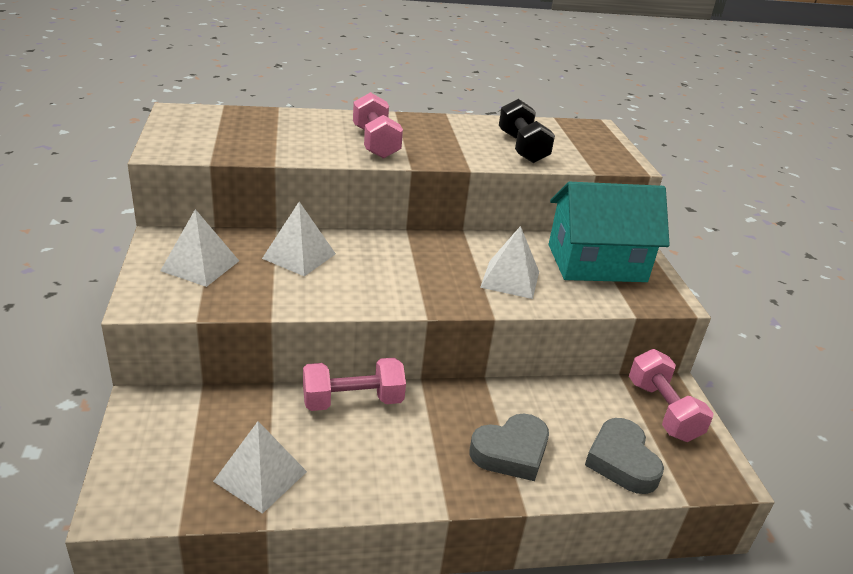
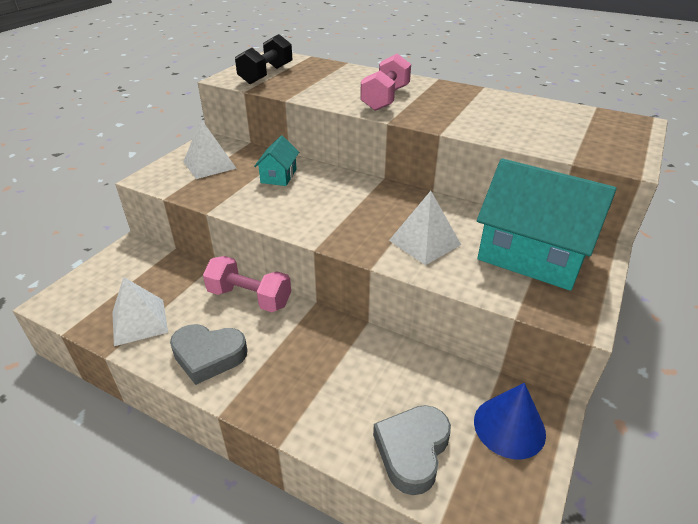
camera: 40 degrees right, 5 degrees up
white pyramid [262,202,336,276] -> turquoise house [254,135,299,186]
grey heart [469,414,549,481] -> grey heart moved to [170,324,248,385]
black dumbbell [499,99,555,163] -> black dumbbell moved to [235,34,293,84]
pink dumbbell [629,349,714,442] -> blue cone [474,383,546,459]

